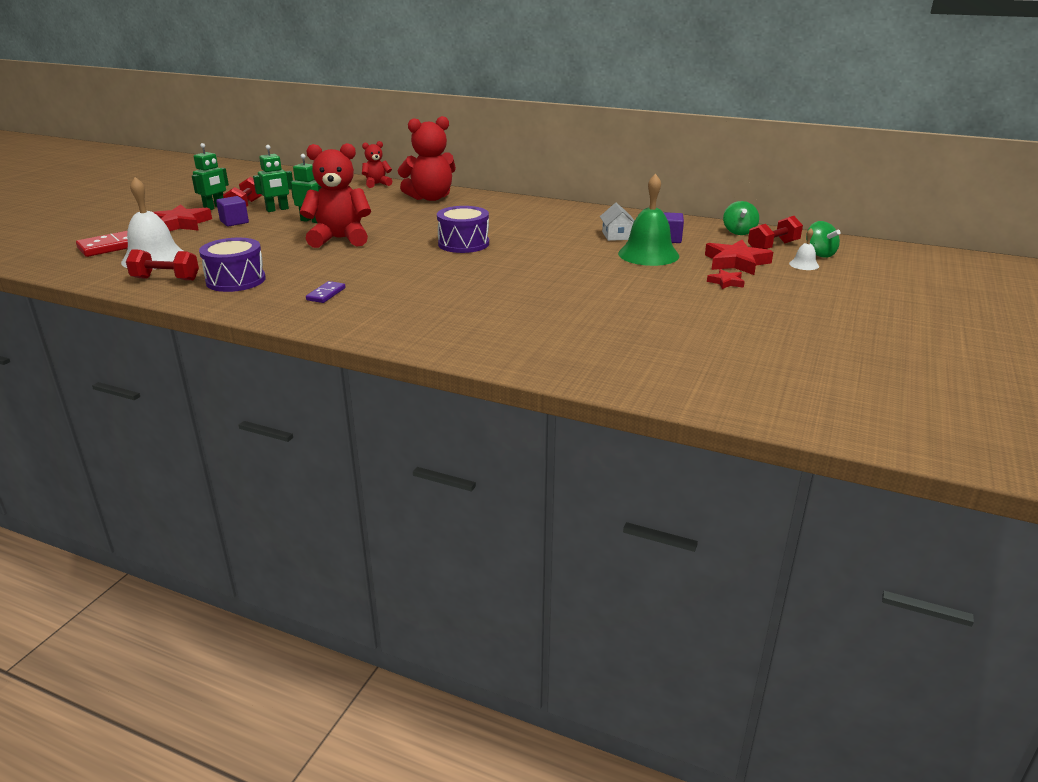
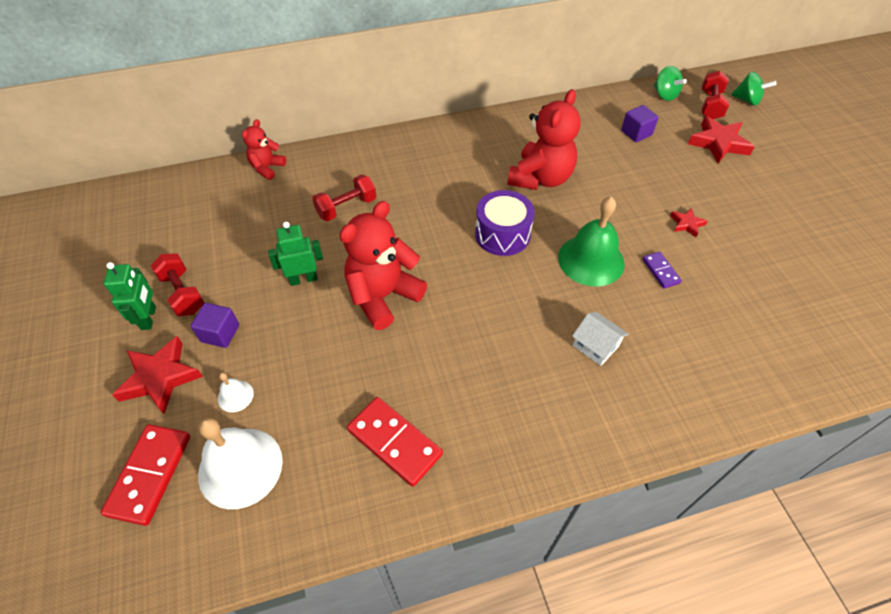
camera: 40 degrees left, 25 degrees up
red dumbbell [126,249,199,280] -> red dumbbell moved to [312,174,377,221]
purple drum [199,238,266,292] -> red domino [347,397,443,487]
green robot [253,145,293,212] -> none
purple domino [306,281,345,303] -> purple domino moved to [643,252,682,289]
red teddy bear [398,116,456,201] -> red teddy bear moved to [507,89,581,190]
white house [600,203,635,241] -> white house moved to [572,312,628,366]
green bell [618,174,679,266] -> green bell moved to [558,196,624,287]
red star [707,269,745,289] -> red star moved to [670,208,707,237]
white bell [789,228,819,270] -> white bell moved to [218,373,254,412]

